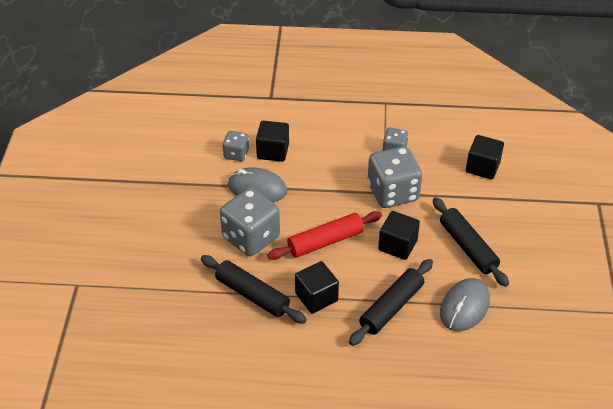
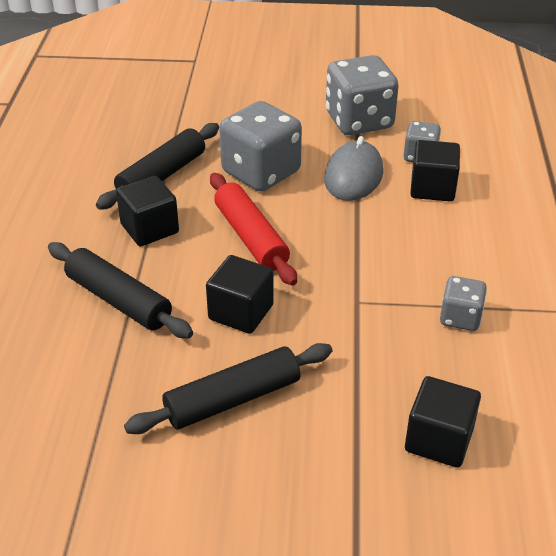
camera: 90 degrees right, 5 degrees down
grey dice [368,146,422,208] -> grey dice moved to [326,55,399,135]
grey mouse [440,278,490,331] -> none

